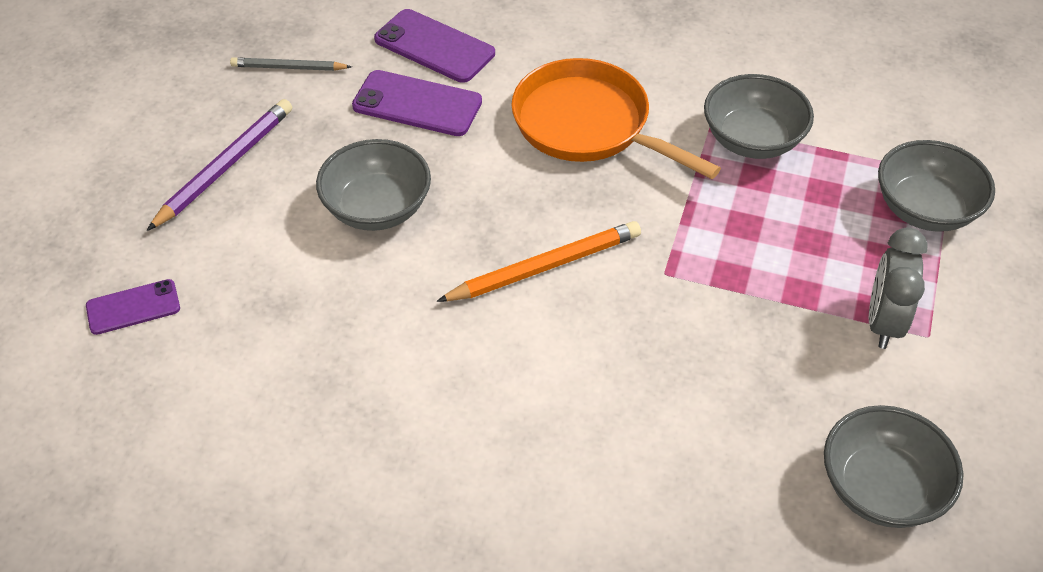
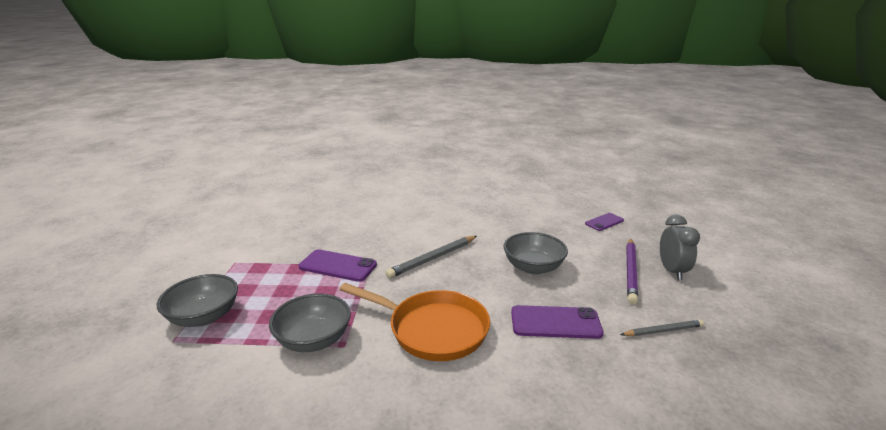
camera: 165 degrees right, 25 degrees down
purple phone [374,9,495,83] -> purple phone moved to [299,249,377,282]
orange pencil [437,221,641,302] -> grey pencil [386,236,477,278]
grey bowl [824,405,964,528] -> none
grey clock [869,228,928,349] -> grey clock moved to [660,214,700,280]

